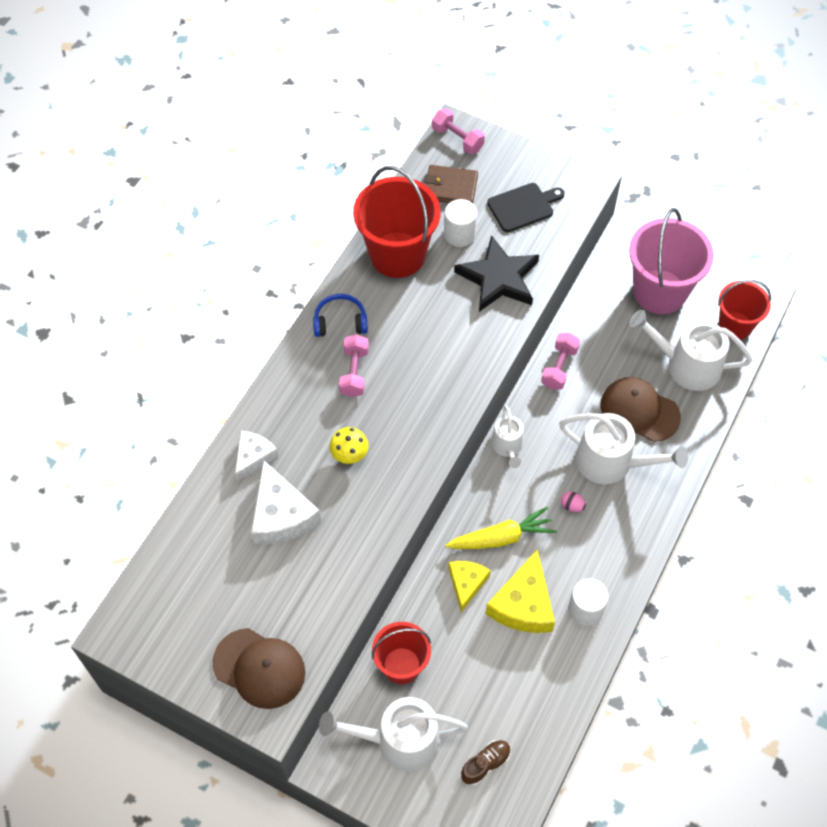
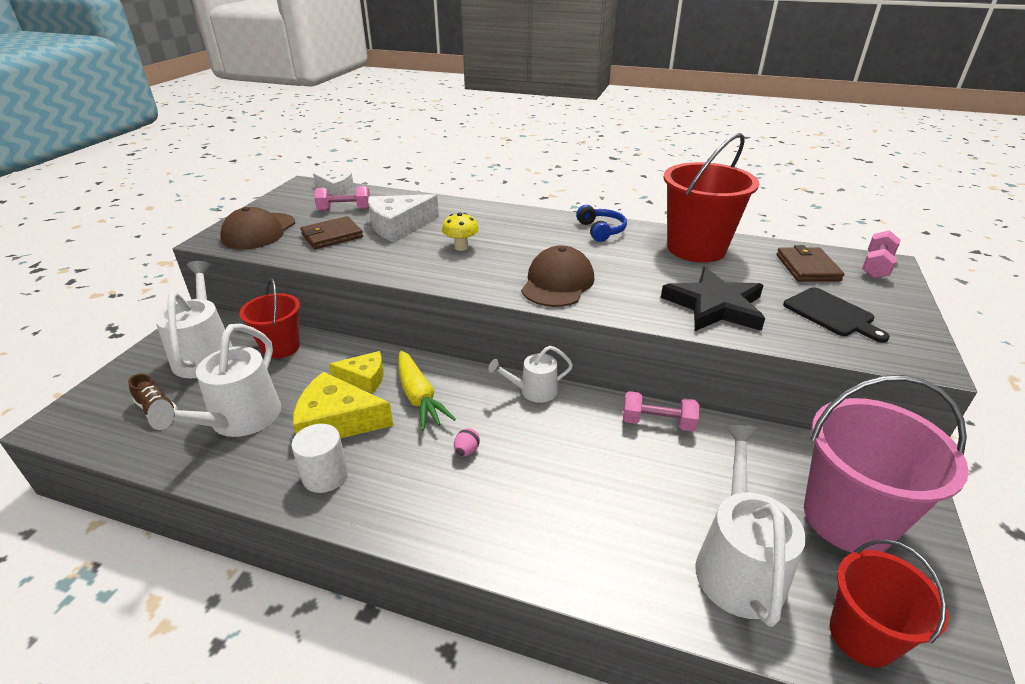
camera: 80 degrees right, 25 degrees down
white cheese [235,431,279,482] -> white cheese moved to [313,172,354,196]
pink dumbbell [339,334,369,397] -> pink dumbbell moved to [314,186,370,211]
white cylinder [444,199,477,247] -> none
white watering can [559,413,688,484] -> white watering can moved to [147,324,281,437]
brown cap [600,377,681,442] -> brown cap moved to [521,246,594,307]
none -> brown wallet [300,216,363,249]

